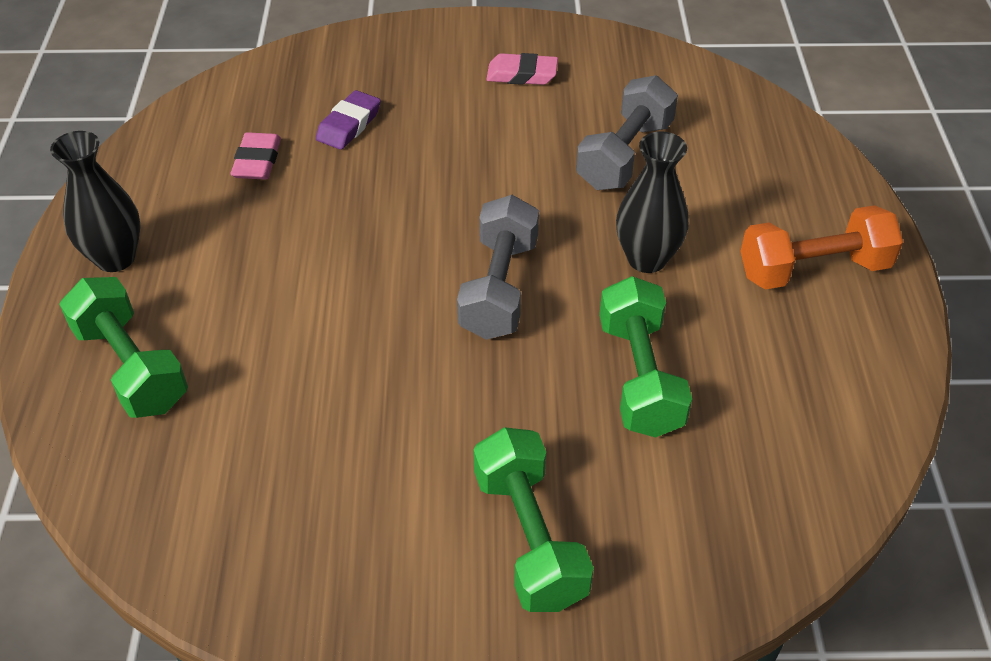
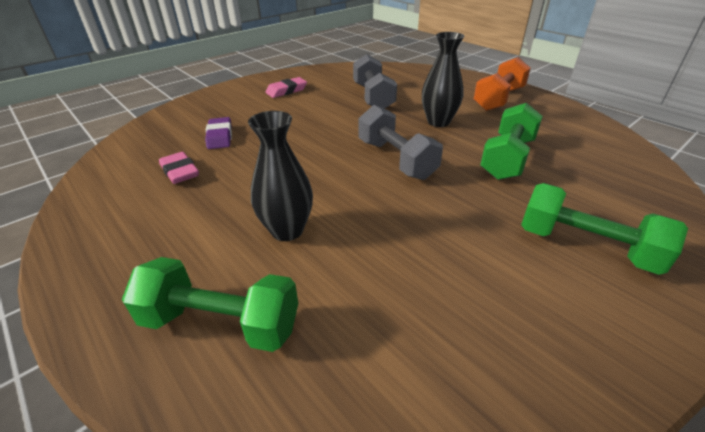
camera: 40 degrees left, 10 degrees down
black vase [50,131,141,272] -> black vase moved to [248,111,313,241]
green dumbbell [599,276,692,438] -> green dumbbell turned 75 degrees clockwise [480,103,543,180]

